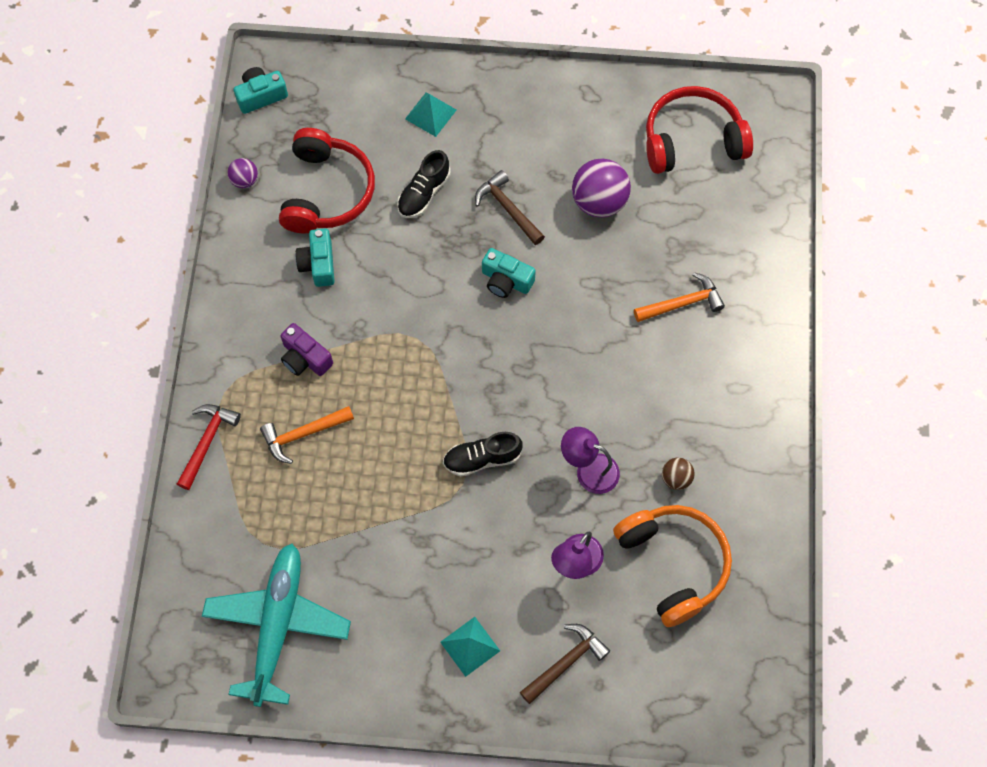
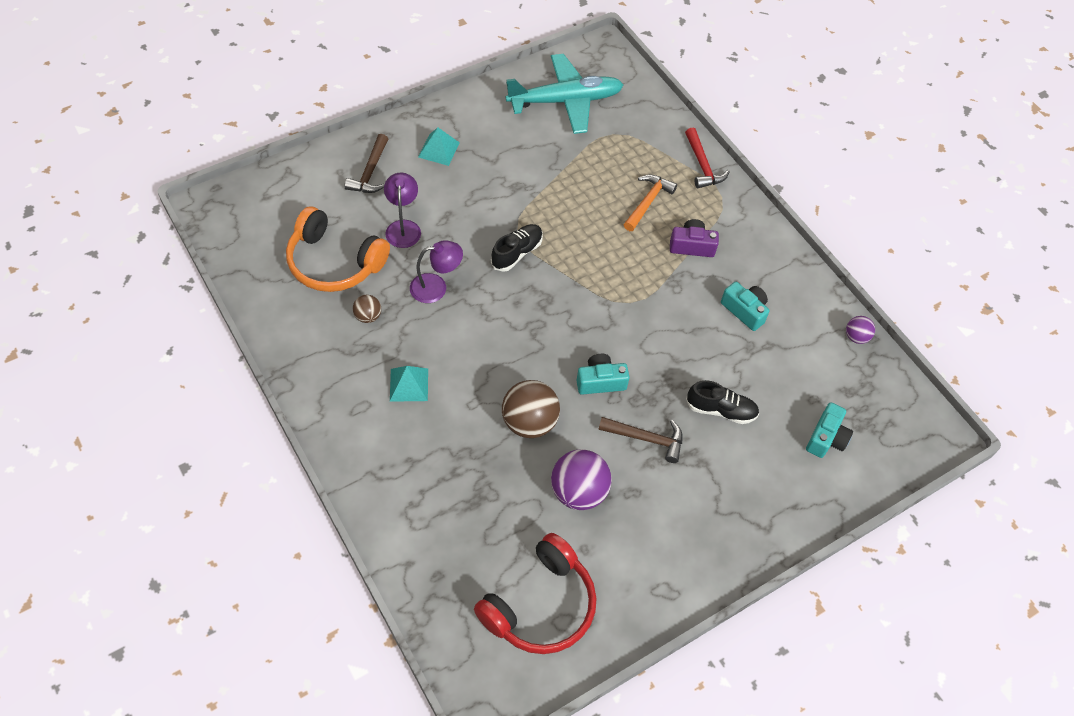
camera: 140 degrees right, 10 degrees down
turquoise plane [202,544,351,707] -> turquoise plane turned 75 degrees counterclockwise [506,54,623,134]
turquoise camera [233,67,288,114] -> turquoise camera moved to [806,402,853,458]
red headphones [279,128,375,233] -> none
black shoe [397,150,450,218] -> black shoe turned 105 degrees clockwise [686,380,759,424]
turquoise pyramid [405,92,456,137] -> turquoise pyramid moved to [390,366,428,402]
orange hammer [634,272,725,322] -> none
none -> brown ball [502,380,560,438]

